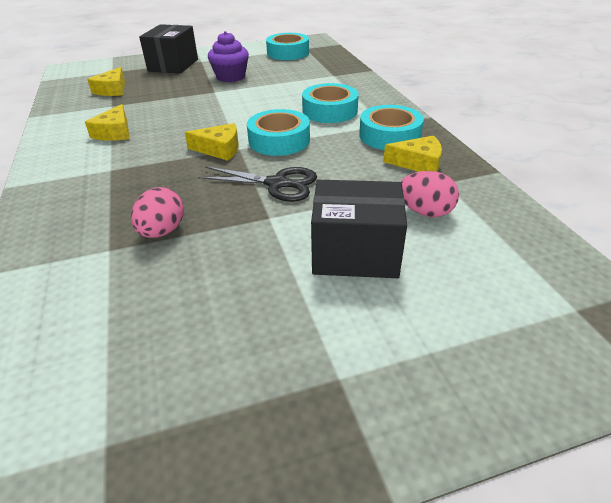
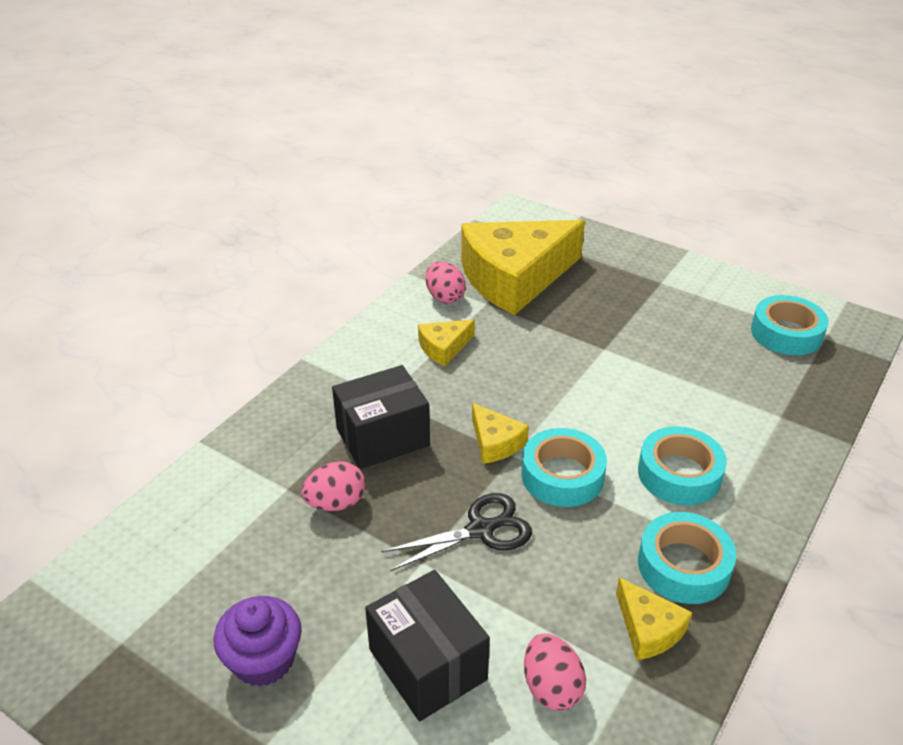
camera: 50 degrees right, 0 degrees up
yellow cheese [87,67,125,96] -> yellow cheese [461,220,585,315], size x2.38
black box [139,24,198,74] -> black box moved to [332,365,430,469]
black scissors [198,166,317,202] -> black scissors turned 90 degrees counterclockwise [381,493,532,571]
purple cupcake [208,31,249,82] -> purple cupcake moved to [214,596,302,687]
none -> pink egg [426,261,466,304]

